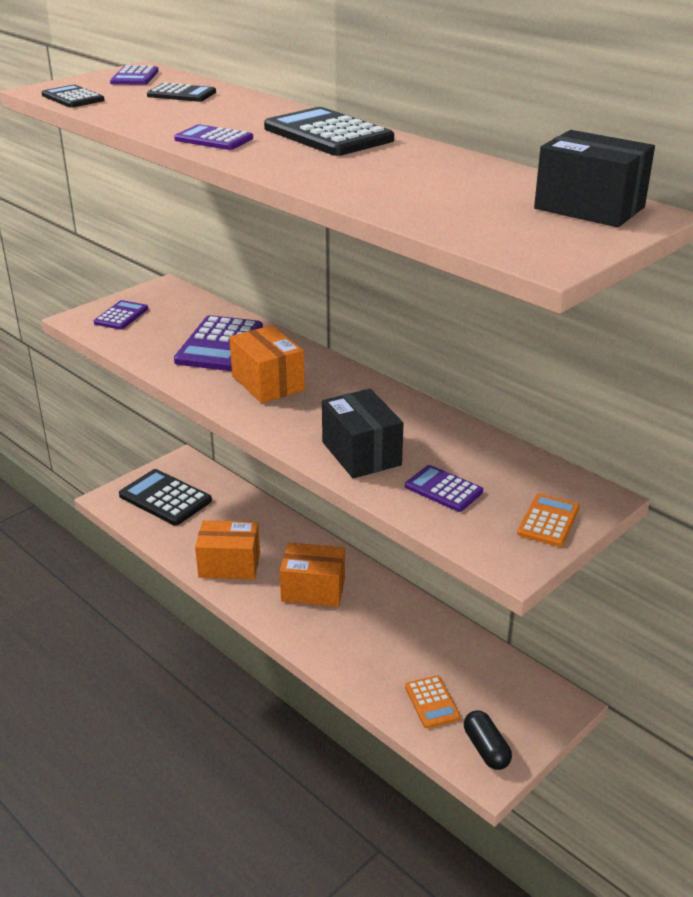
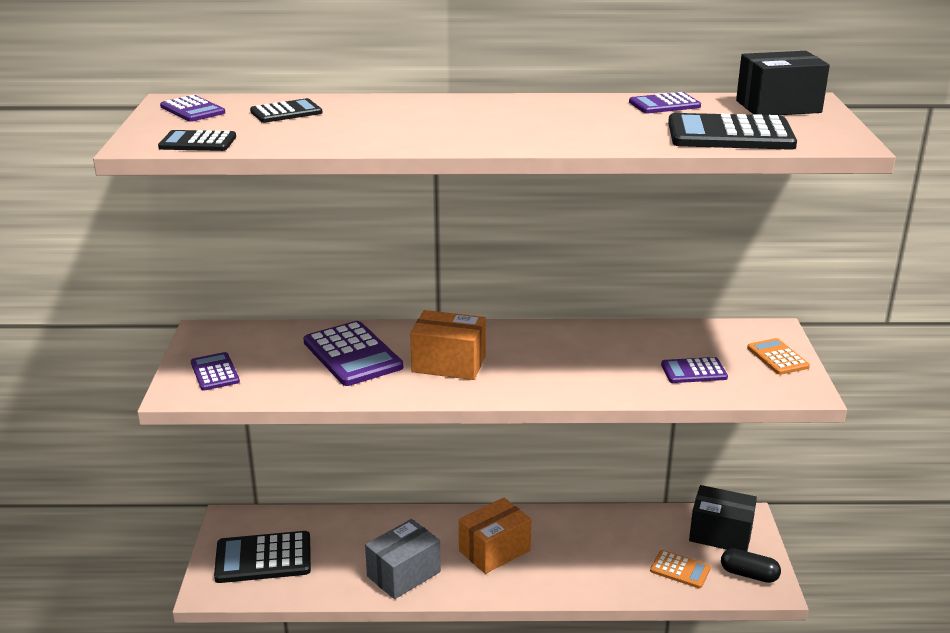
camera: 45 degrees left, 5 degrees down
purple calculator [174,124,253,150] -> purple calculator moved to [629,92,701,113]
orange box [195,520,260,580] -> grey box [365,519,441,599]
black calculator [264,107,394,156] -> black calculator moved to [668,113,797,150]
black box [322,389,404,478] -> black box moved to [689,485,757,551]

